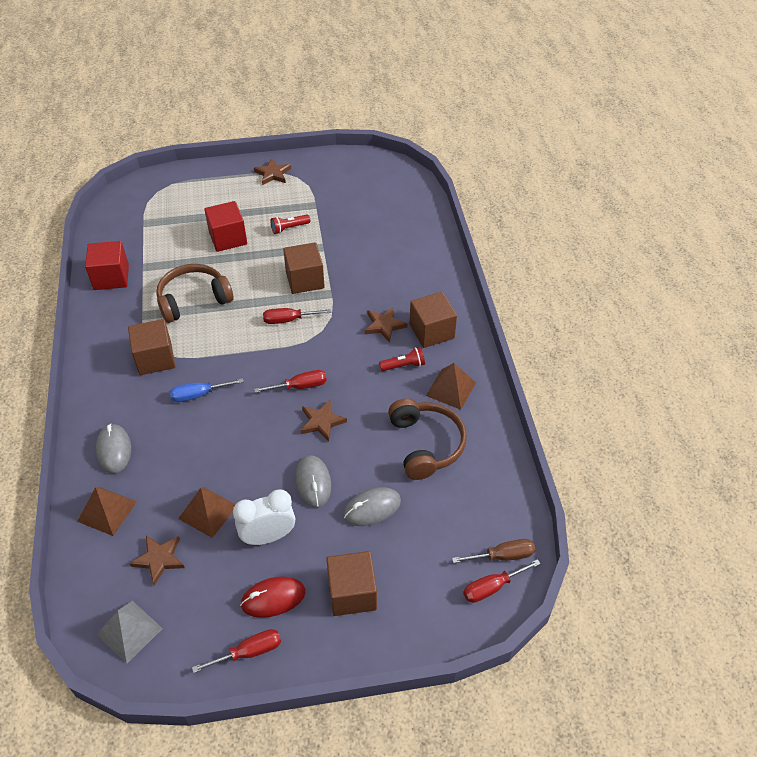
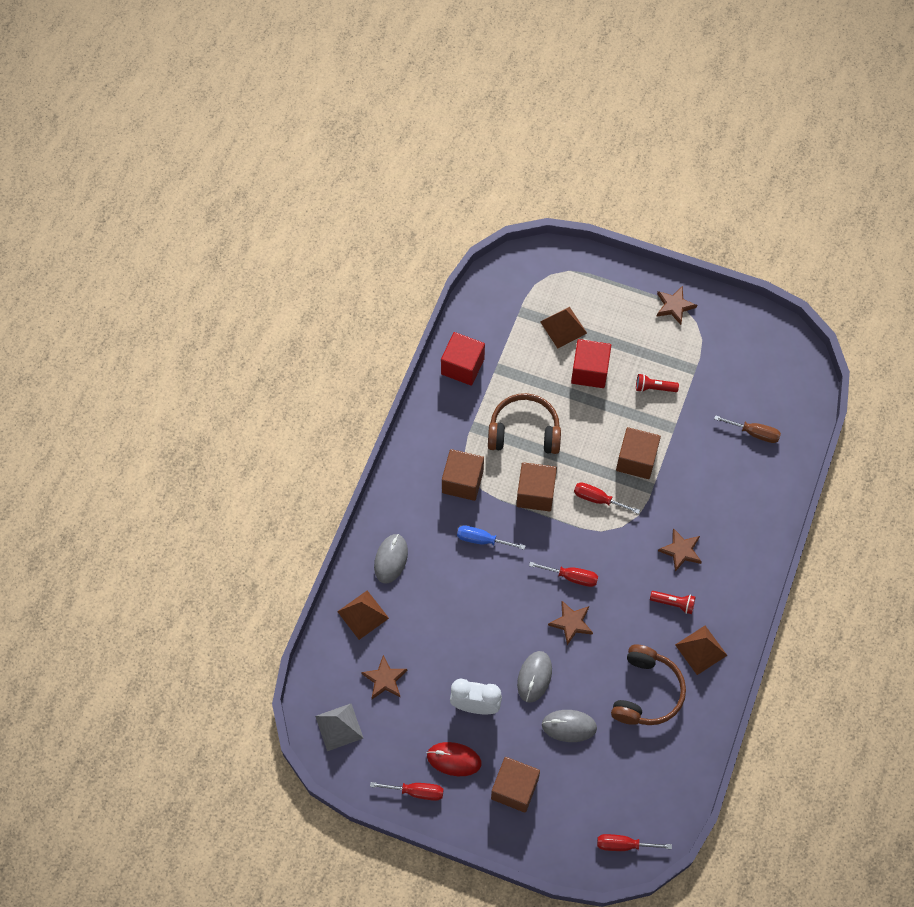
camera: 30 degrees right, 15 degrees up
brown pyramid [178,487,235,538] -> brown pyramid moved to [540,307,587,348]
brown cube [409,292,457,348] -> brown cube moved to [516,462,557,512]
brown screwdriver [452,539,535,563] -> brown screwdriver moved to [714,415,781,443]

